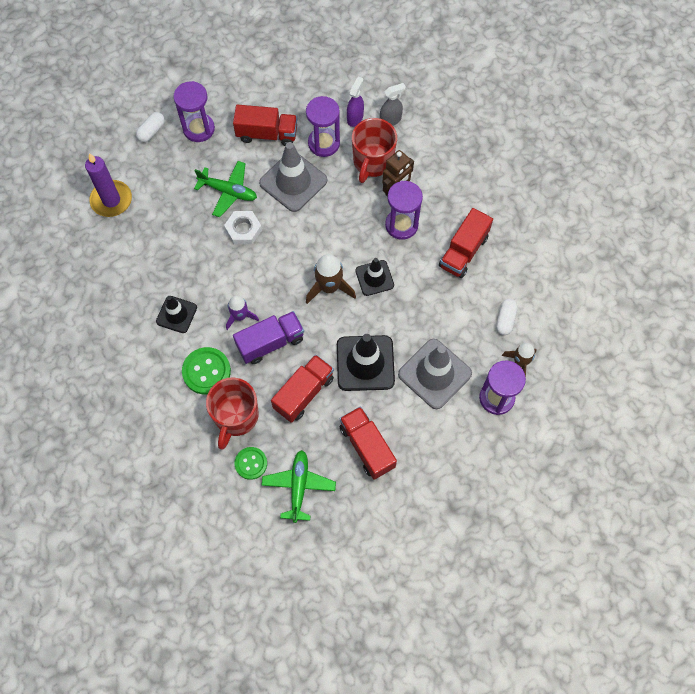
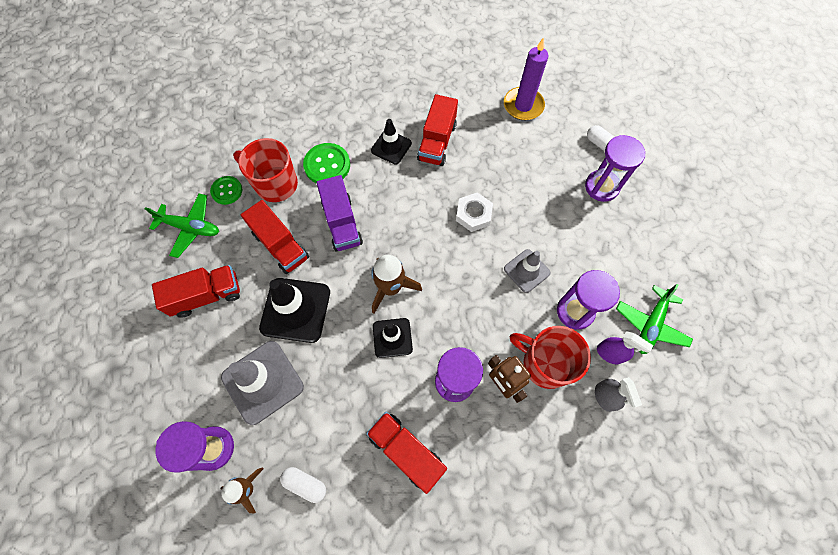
camera: 100 degrees right, 0 degrees up
green plane [194,161,257,217] -> green plane moved to [616,284,693,354]
purple rocket [226,296,259,330] -> none
red truck [233,105,297,146] -> red truck moved to [417,94,458,166]
grey traffic cone [259,142,327,212] -> grey traffic cone [504,249,550,293], size x0.60

